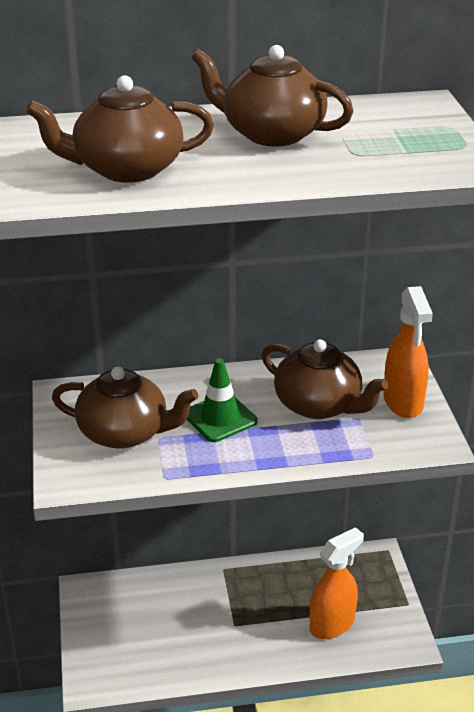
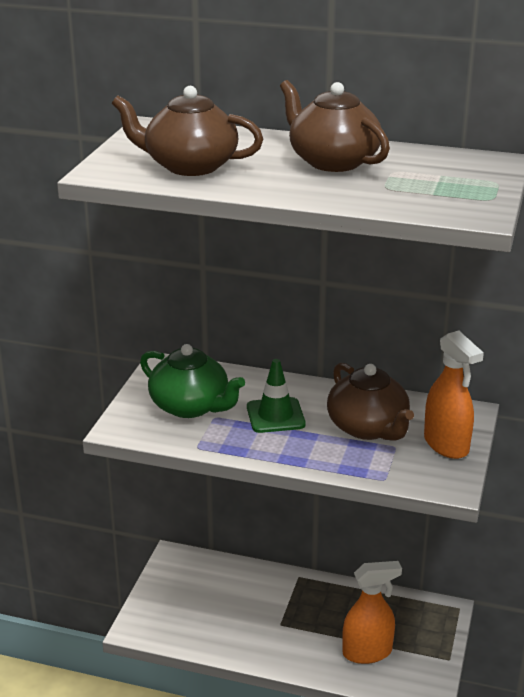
camera: 25 degrees right, 5 degrees down
brown teapot [52,367,198,449] -> green teapot [140,344,245,418]
orange spray bottle [383,286,433,418] -> orange spray bottle turned 45 degrees counterclockwise [424,330,484,459]

